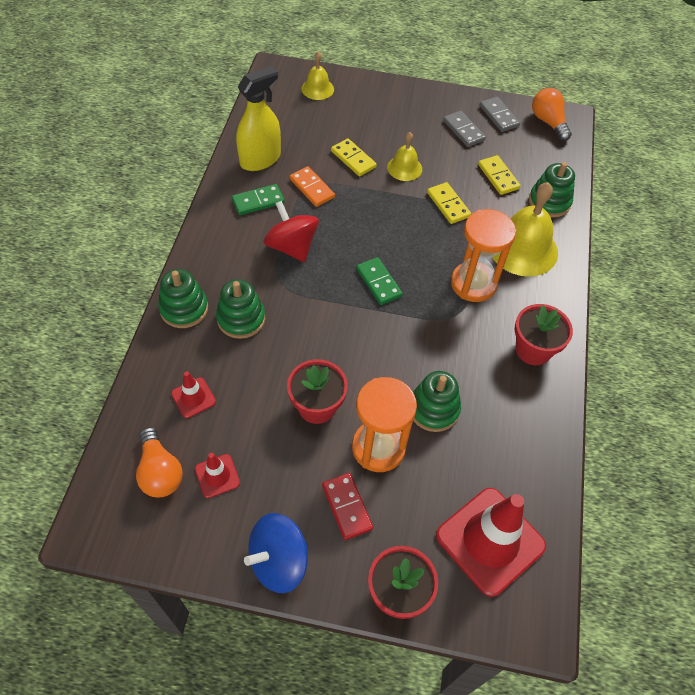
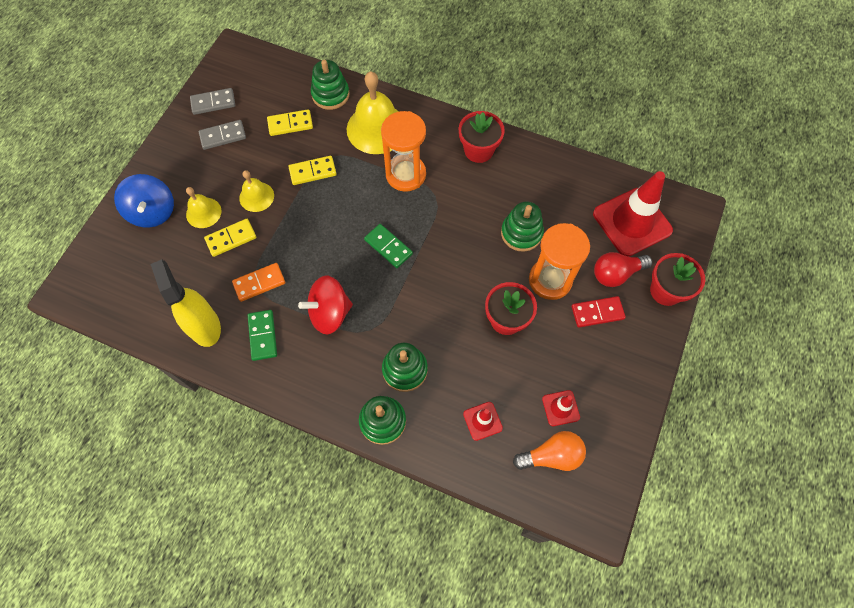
camera: 75 degrees left, 10 degrees up
blue spinning top [244,513,308,593] -> blue spinning top moved to [114,174,174,228]
yellow bell [302,52,334,100] -> yellow bell moved to [186,187,222,228]
green domino [356,257,403,305] -> green domino turned 60 degrees clockwise [364,224,413,268]
orange light bulb [532,88,572,141] -> none
none -> red light bulb [594,252,652,287]

